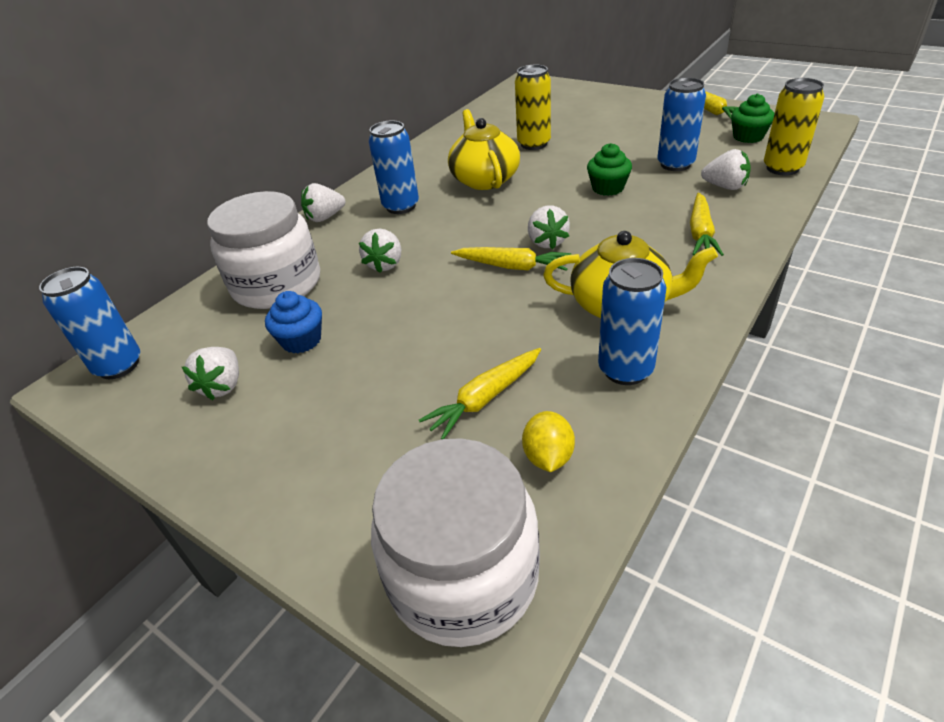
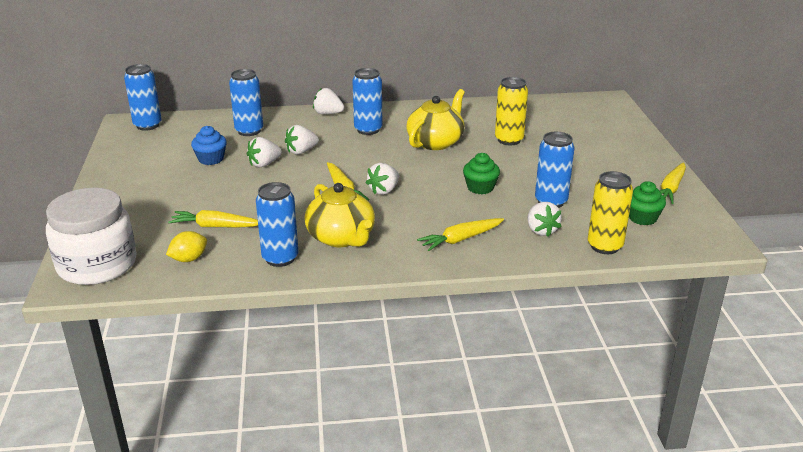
camera: 45 degrees right, 10 degrees down
white strawberry [182,347,239,400] -> white strawberry moved to [247,137,282,167]
white jar [207,191,320,309] -> blue can [229,69,263,136]

